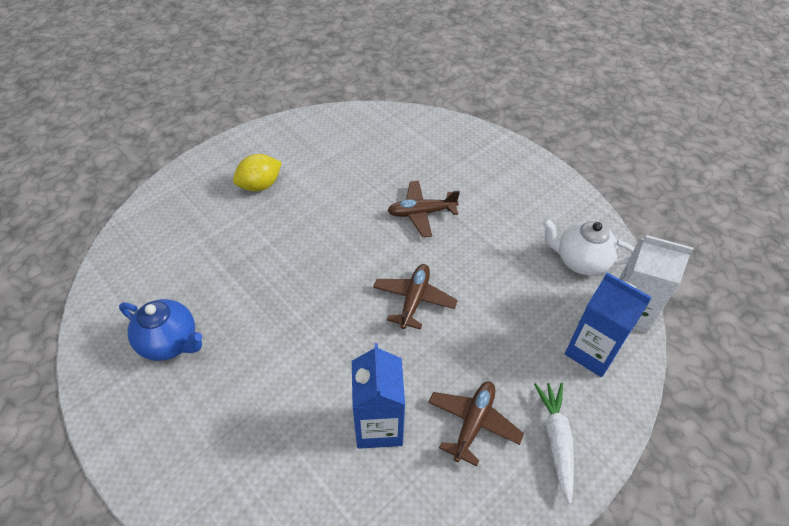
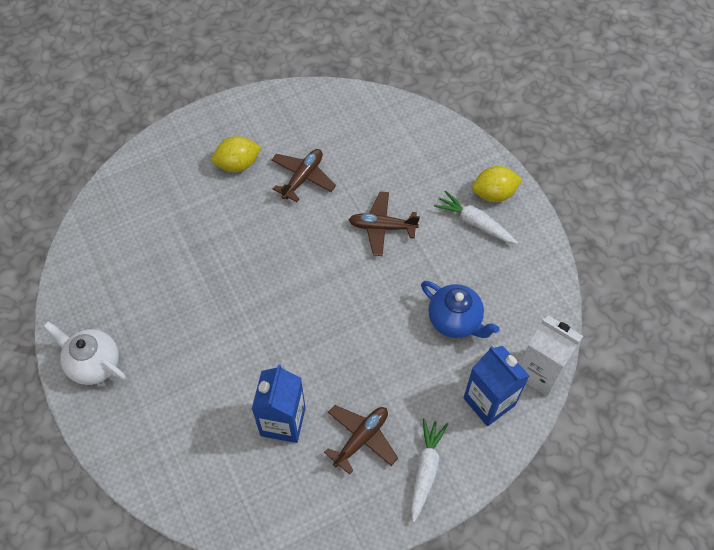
camera: 15 degrees right, 10 degrees up
blue teapot [119,299,202,361] -> blue teapot moved to [421,281,499,338]
brown plane [373,264,458,330] -> brown plane moved to [271,149,336,202]
white teapot [542,218,634,275] -> white teapot moved to [43,321,126,385]
none -> white carrot [434,191,518,244]
none -> yellow lemon [472,166,522,202]

